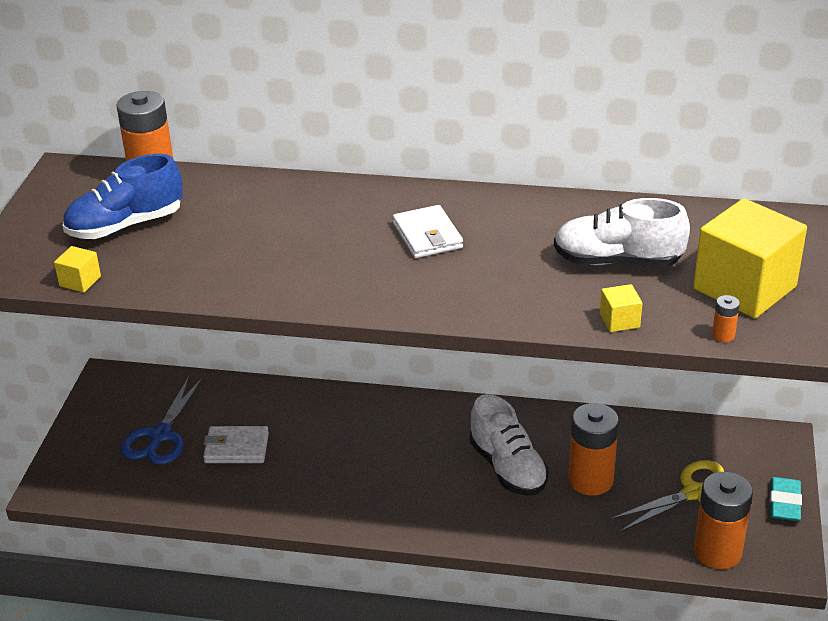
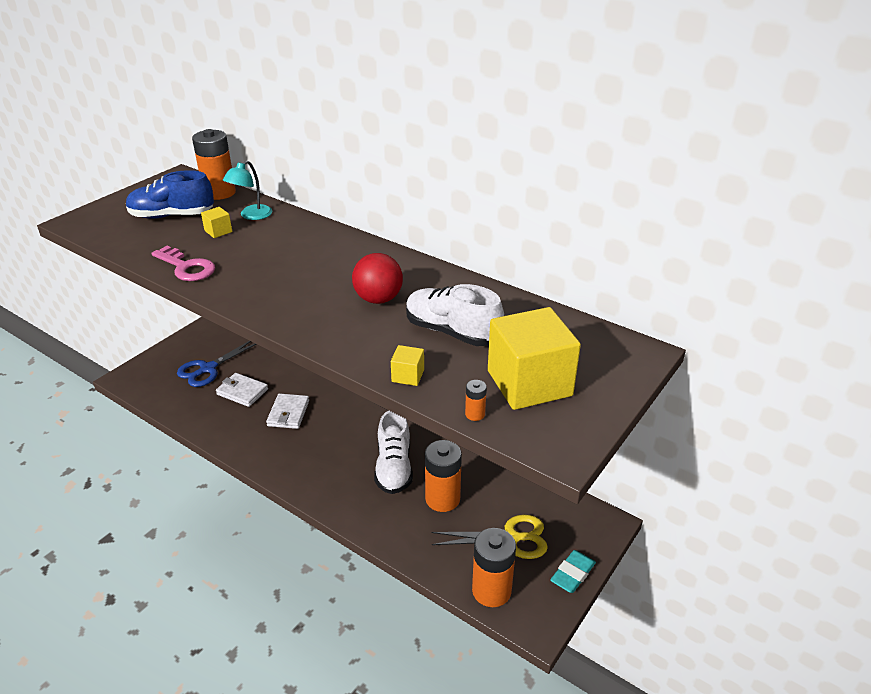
camera: 25 degrees right, 0 degrees up
yellow cube [54,246,101,293] -> yellow cube moved to [201,207,232,238]
white wallet [393,205,463,258] -> white wallet moved to [266,393,309,429]
none -> pink key [151,246,215,281]
none -> turquoise lamp [223,161,272,220]
none -> red ball [352,253,403,304]

